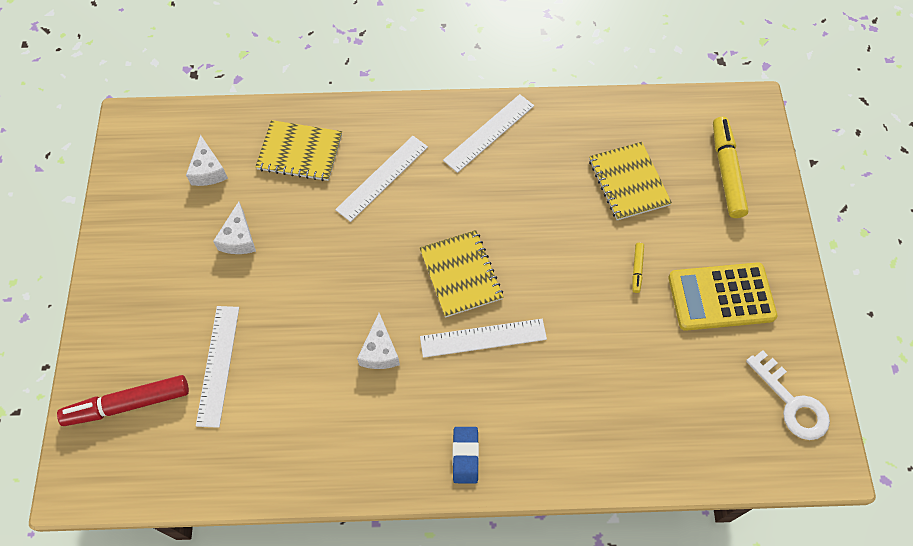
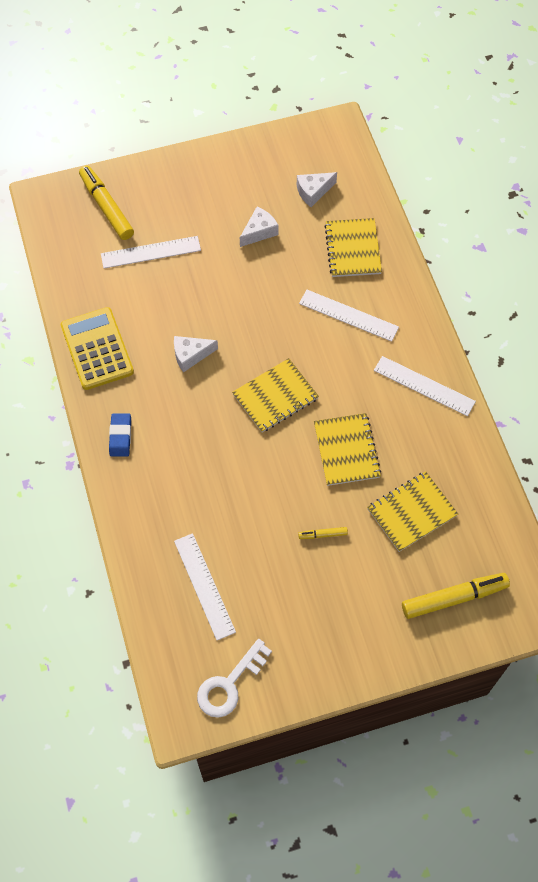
camera: 75 degrees right, 0 degrees up
red marker [57,375,189,426] -> yellow marker [79,166,134,240]
white cheese [213,202,256,254] -> white cheese turned 150 degrees clockwise [240,207,279,247]
white ruler [420,319,547,358] -> white ruler moved to [174,533,236,640]
blue eraser [453,427,479,483] -> blue eraser turned 75 degrees counterclockwise [109,413,131,457]
yellow calculator [668,262,777,331] -> yellow calculator moved to [61,307,134,390]
none -> yellow notebook [314,413,381,486]

